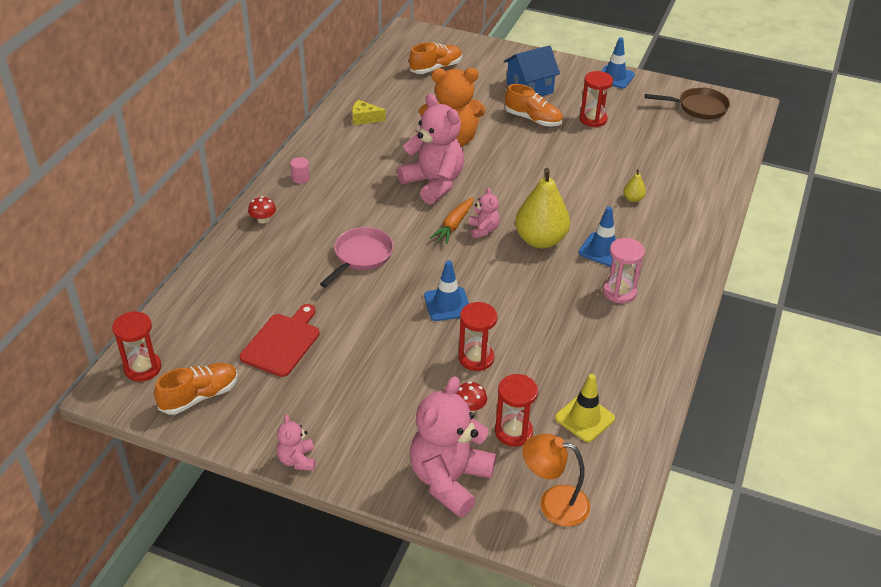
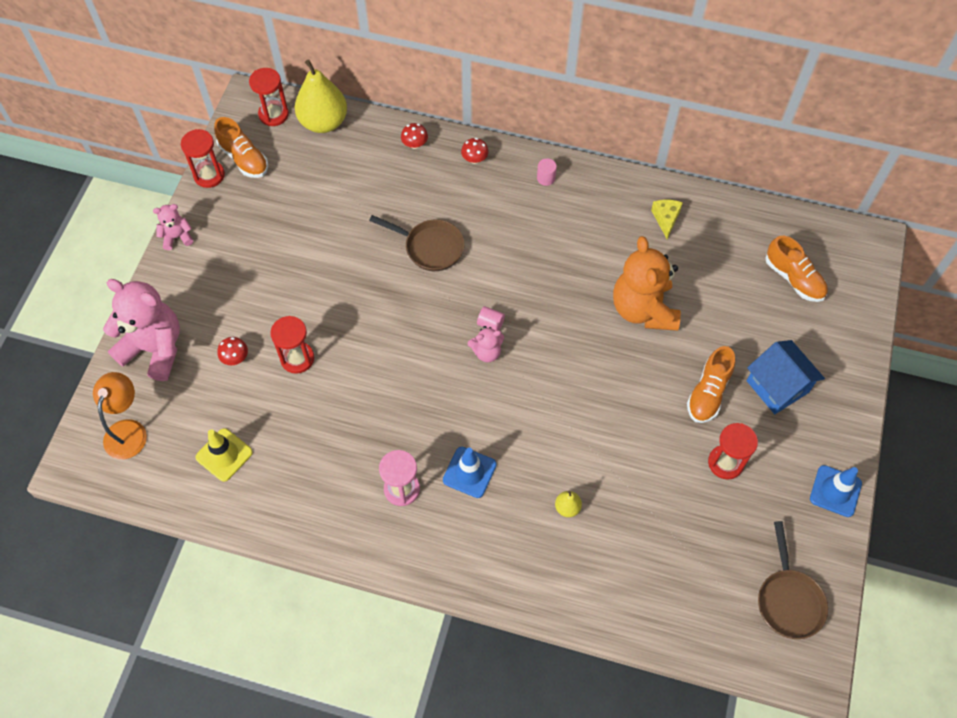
camera: 85 degrees right, 20 degrees up
red cutting board [240,304,320,377] -> none
pink pan [320,227,394,287] -> brown pan [369,215,465,271]
pink teddy bear [397,94,464,204] -> none
blue traffic cone [424,260,469,321] -> none
orange carrot [430,197,473,244] -> pink cylinder [477,306,505,331]
red hourglass [495,374,538,447] -> red hourglass moved to [181,129,225,188]
yellow pear [515,168,570,248] -> yellow pear moved to [295,59,347,133]
none -> red mushroom [401,123,428,149]

